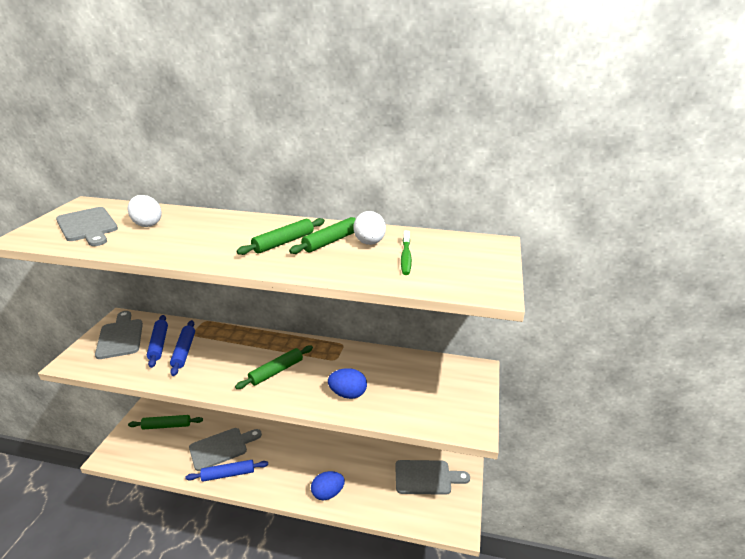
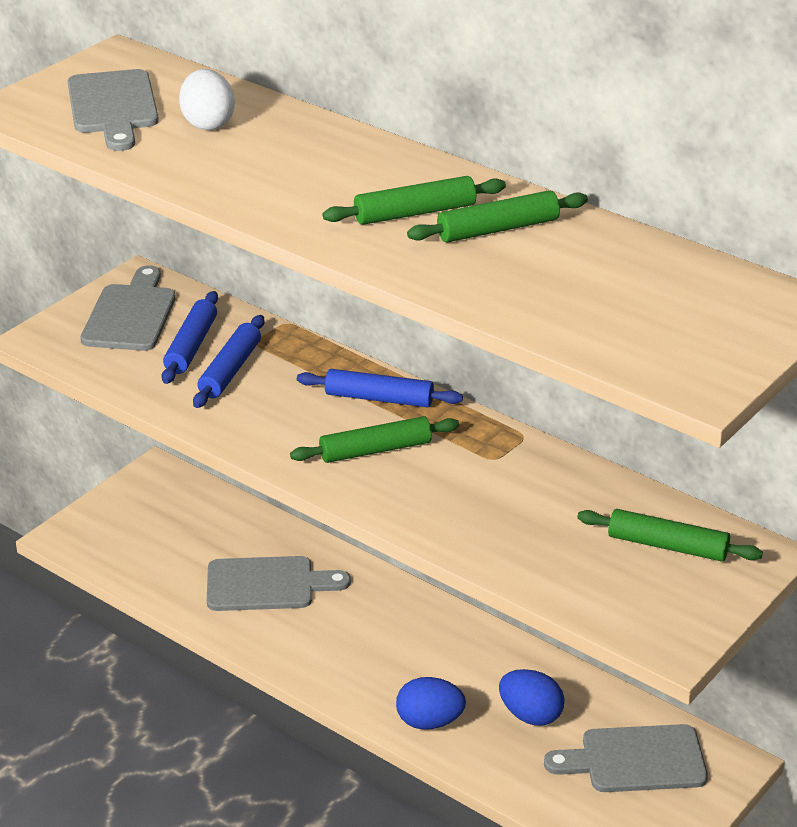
camera: 25 degrees right, 5 degrees up
green rolling pin [128,415,203,430] -> green rolling pin moved to [577,509,763,562]
blue rolling pin [185,460,268,482] -> blue rolling pin moved to [297,369,463,407]
blue egg [328,368,367,399] -> blue egg moved to [499,669,564,725]
white egg [353,211,386,245] -> none
grey cutting board [395,460,470,495] -> grey cutting board turned 150 degrees clockwise [544,724,708,792]
green toothbrush [401,231,412,275] -> none

